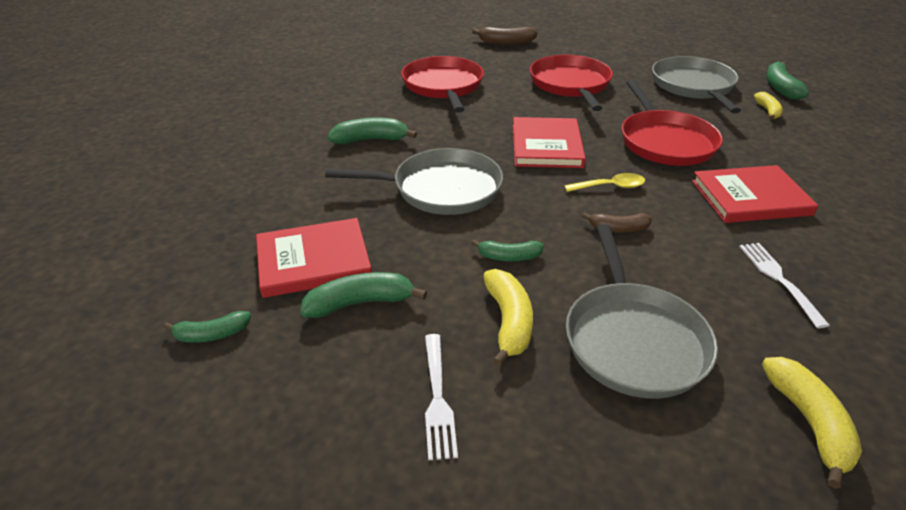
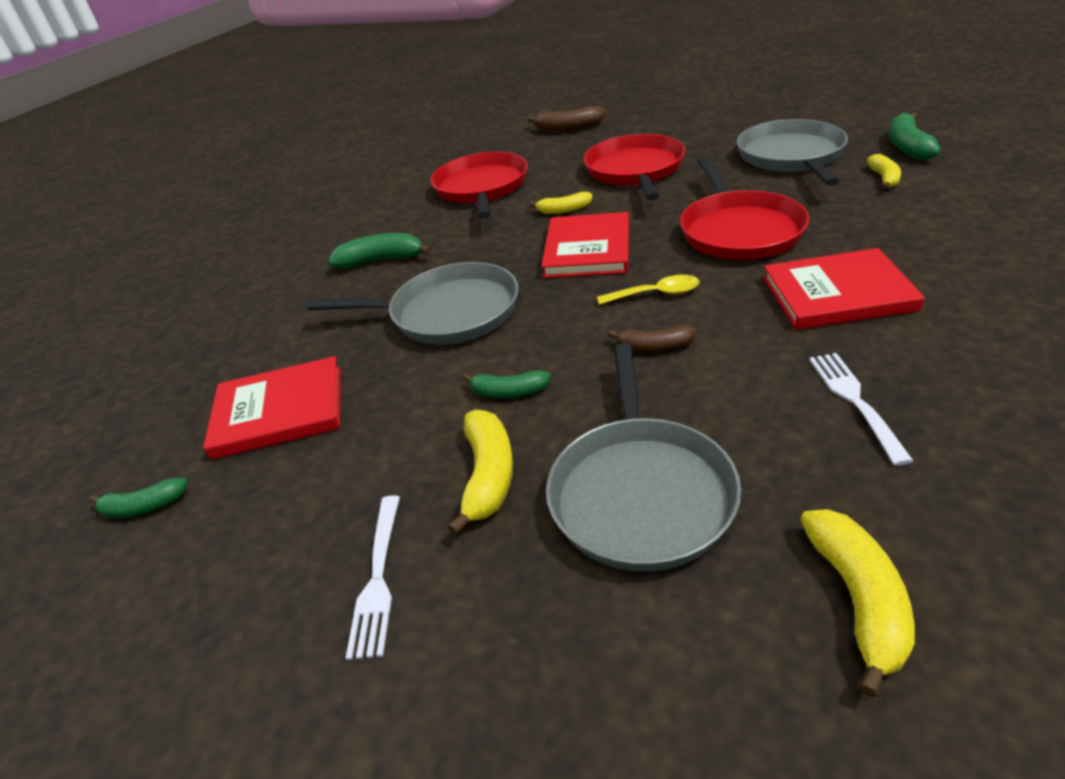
camera: 10 degrees right, 0 degrees up
green banana [300,272,427,318] -> none
none -> yellow banana [529,192,592,214]

